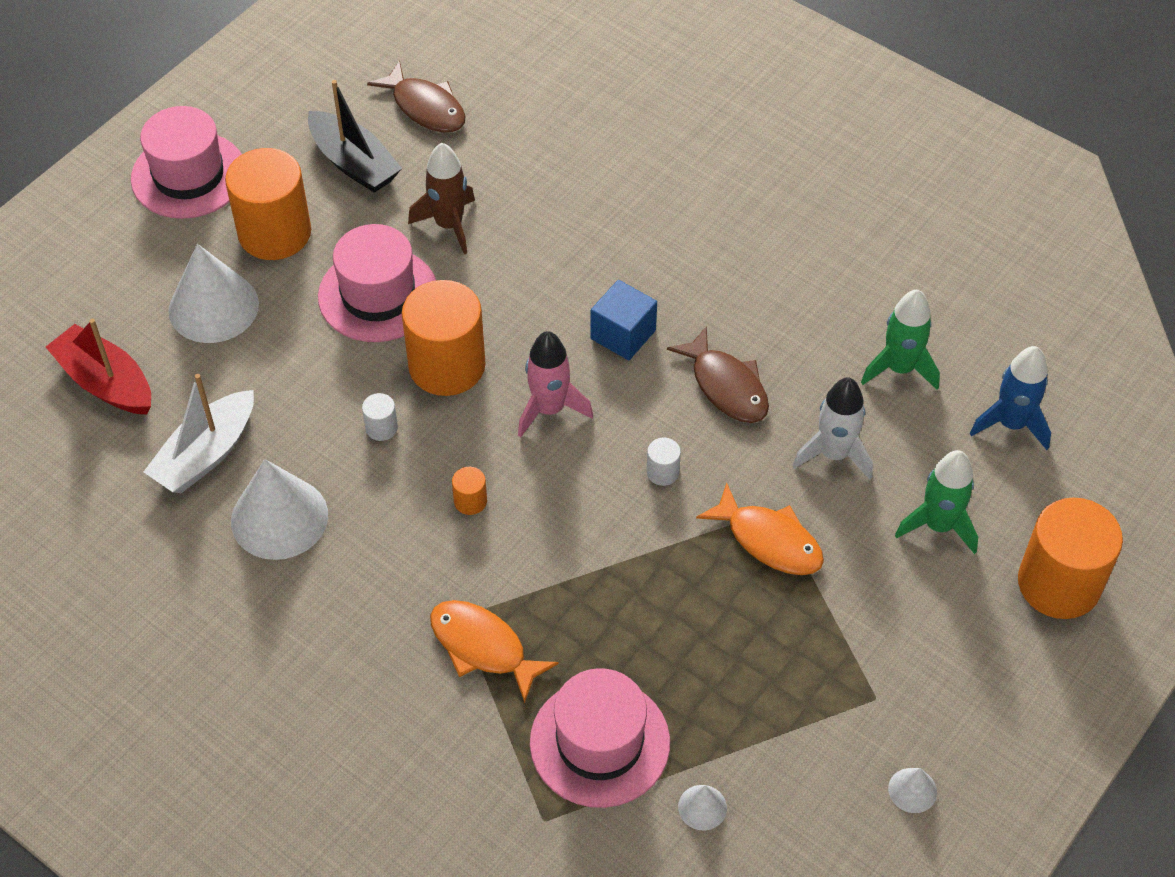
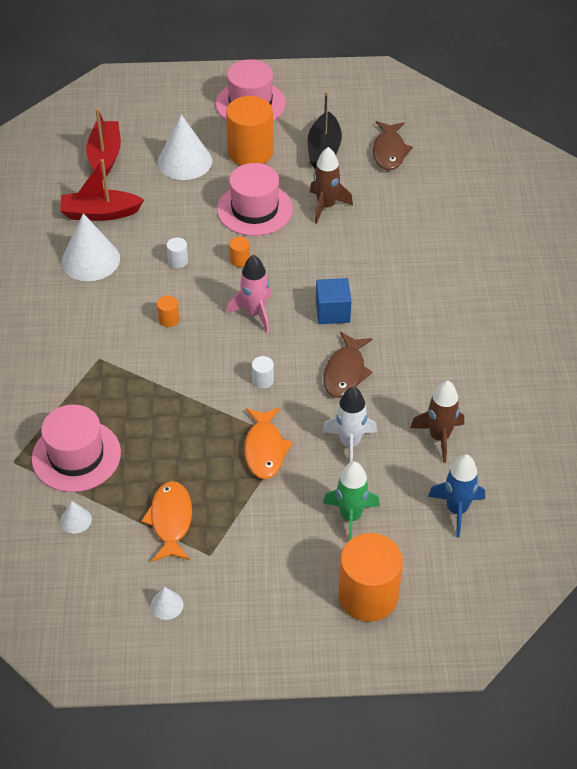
camera: 50 degrees right, 5 degrees down
white boat [143,374,254,493] -> red boat [60,159,144,221]
orange cylinder [402,280,485,396] -> orange cylinder [229,237,250,267], size x0.41
orange fish [430,600,559,703] -> orange fish moved to [141,481,192,562]
green rocket [861,289,940,390] -> brown rocket [410,381,464,463]

